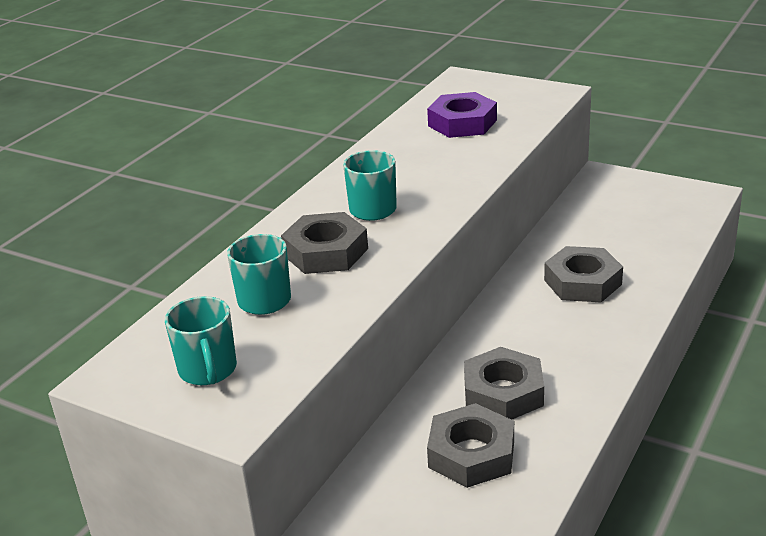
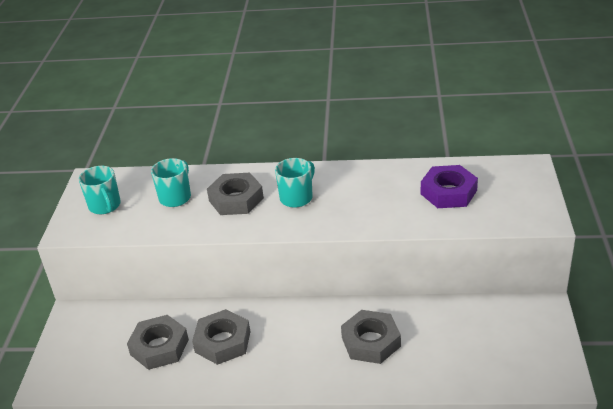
camera: 65 degrees right, 5 degrees up
turquoise mug [165,296,237,385] -> turquoise mug turned 75 degrees counterclockwise [79,166,121,214]

